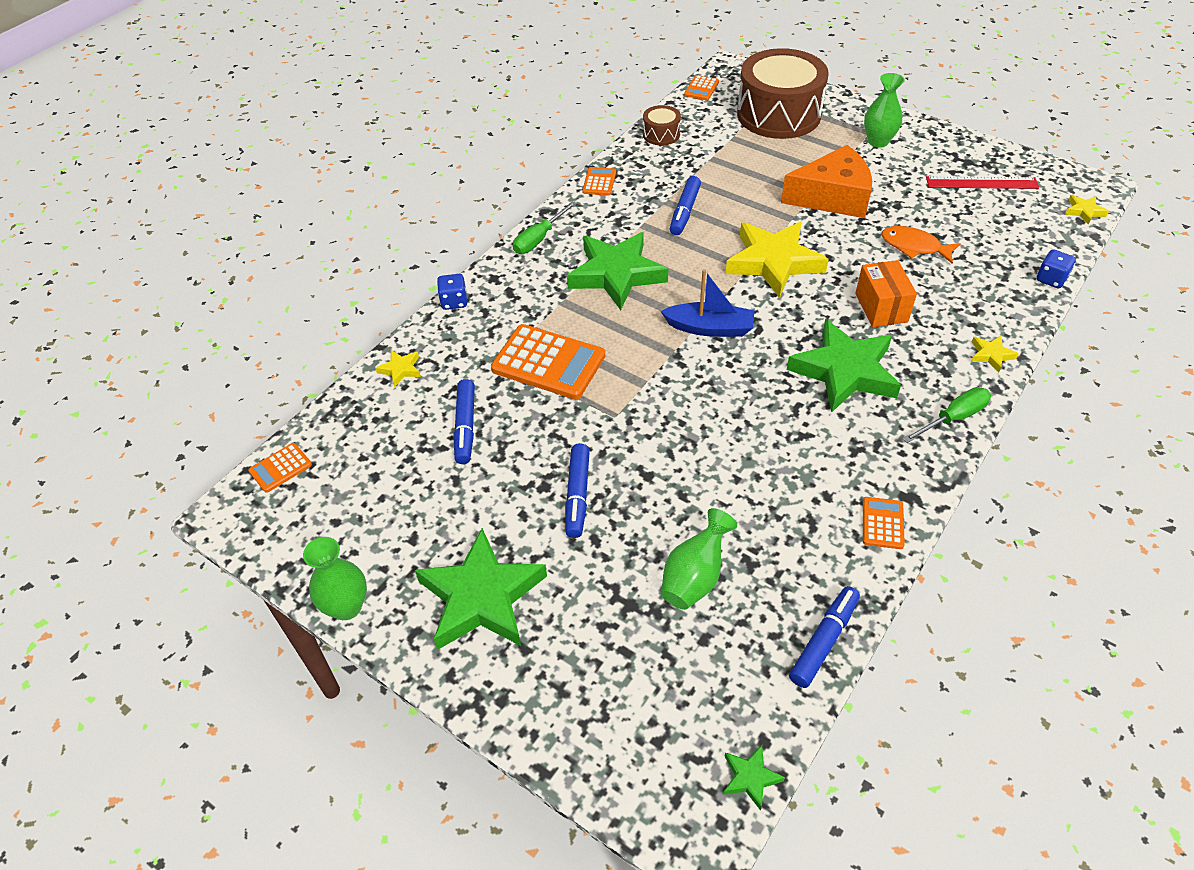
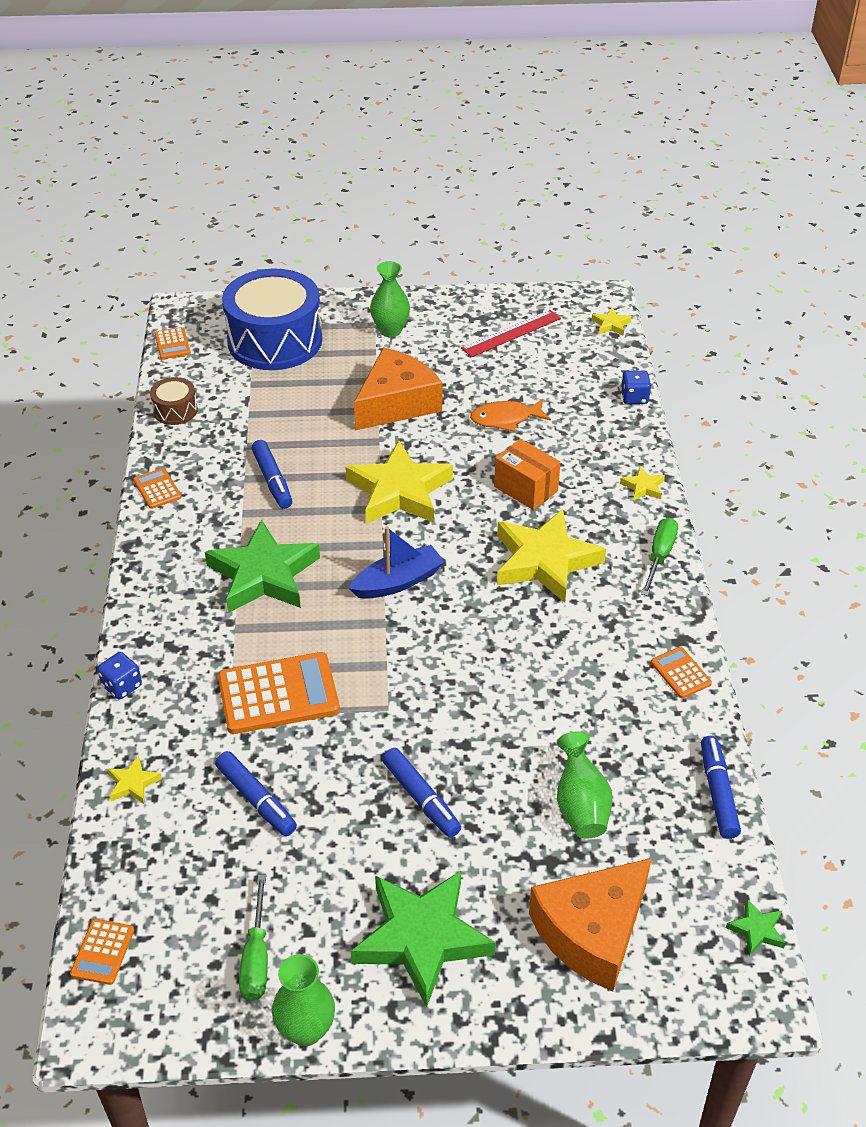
camera: 40 degrees left, 5 degrees down
green screwdriver [513,201,577,254] -> green screwdriver moved to [239,875,268,1001]
brown drum [737,48,829,139] -> blue drum [222,269,322,370]
green star [787,319,901,412] -> yellow star [497,509,606,603]
none -> orange cheese [529,858,652,991]

